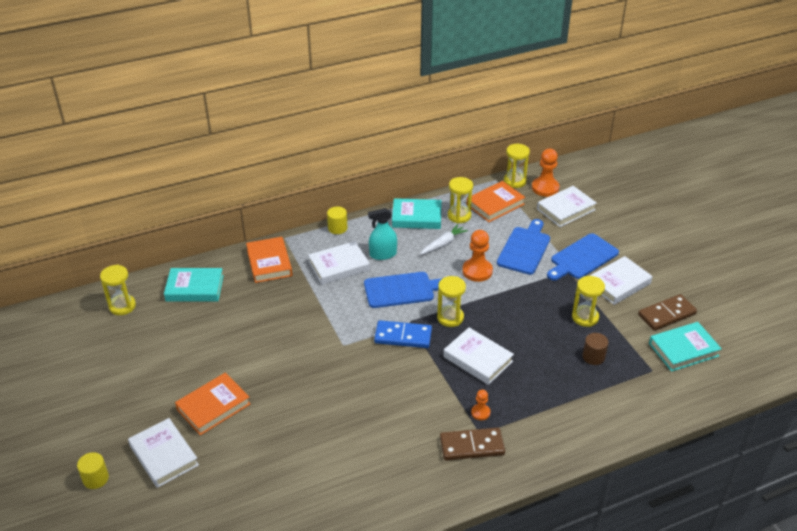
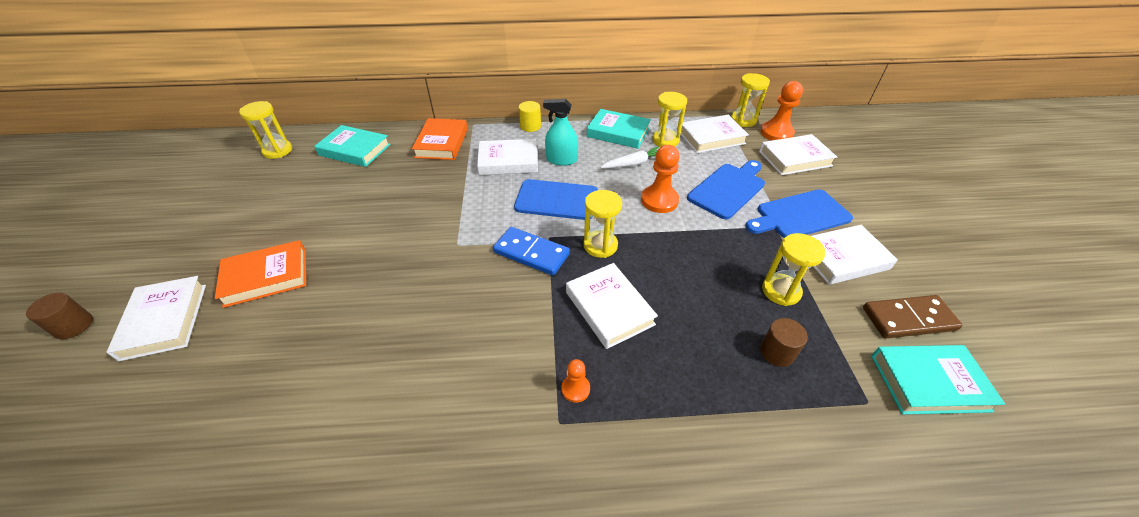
camera: 20 degrees right, 5 degrees up
yellow cylinder [77,452,109,489] -> brown cylinder [26,293,93,339]
brown domino [440,428,505,461] -> none
orange book [466,181,525,222] -> white book [681,115,749,153]

